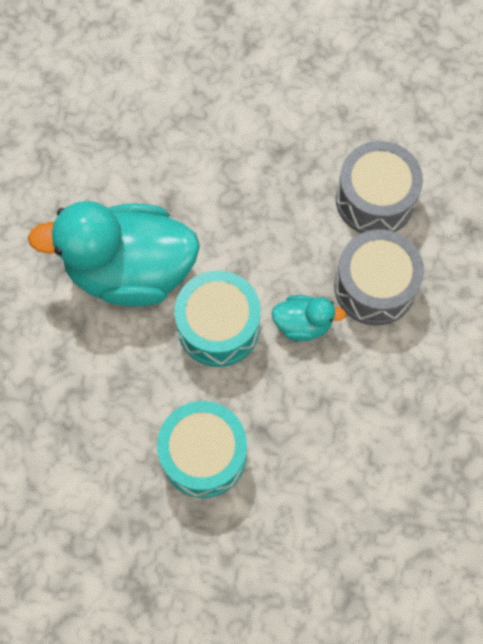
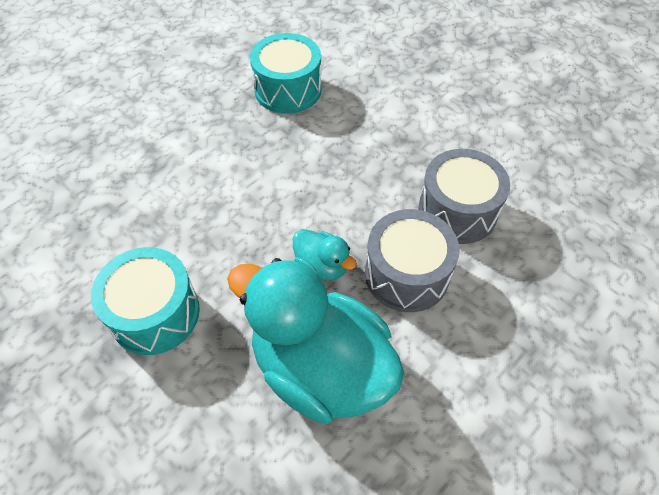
camera: 35 degrees right, 15 degrees down
turquoise duck [28,201,200,307] -> turquoise duck moved to [227,258,405,423]
turquoise drum [174,270,261,367] -> turquoise drum moved to [250,33,322,114]

